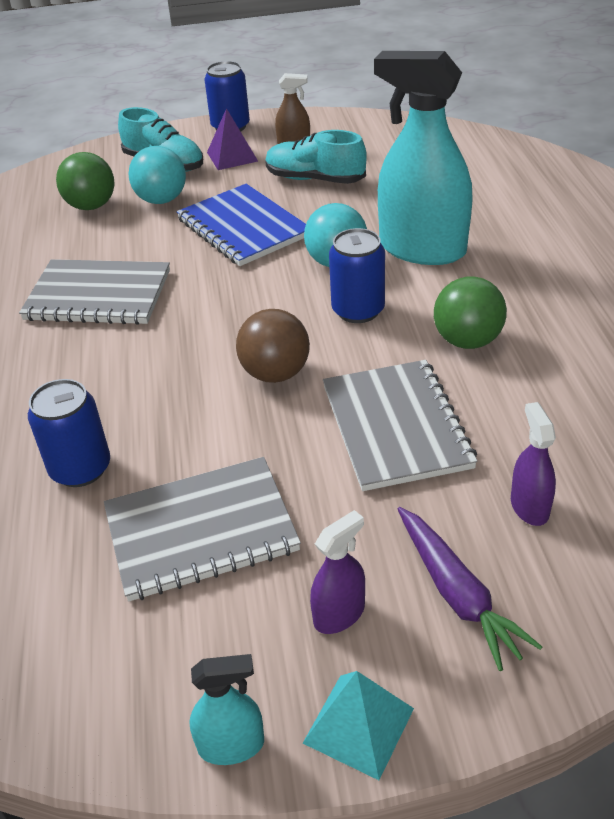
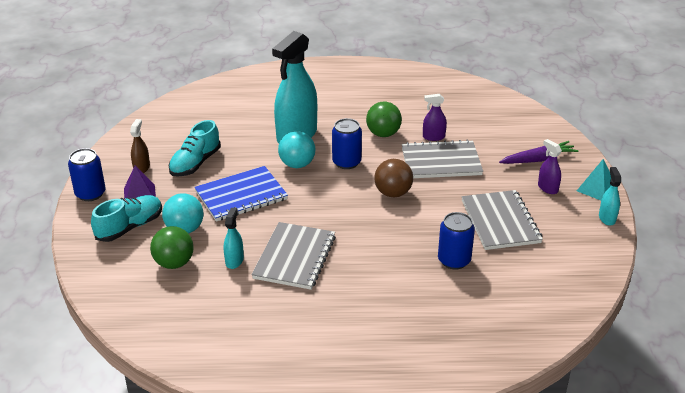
camera: 85 degrees left, 5 degrees down
purple spray bottle [511,402,556,526] -> purple spray bottle moved to [423,94,447,141]
none -> turquoise spray bottle [224,208,244,269]

